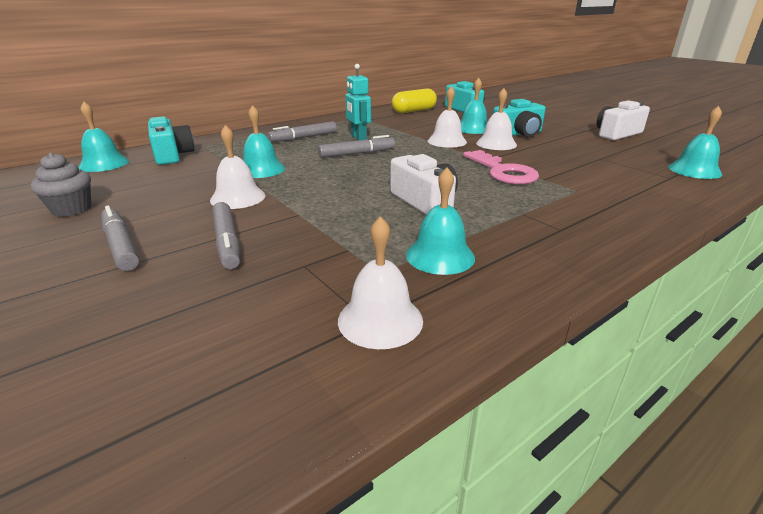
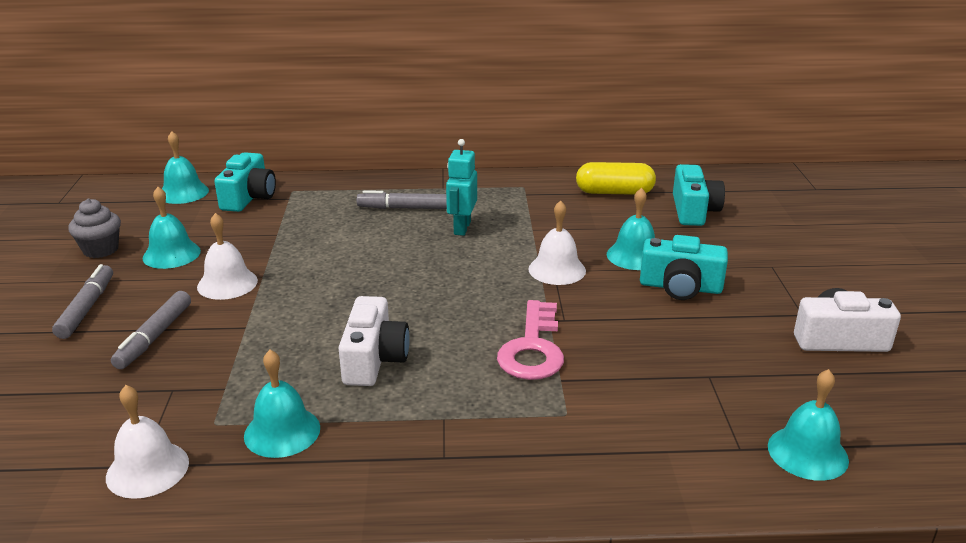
camera: 35 degrees right, 0 degrees up
turquoise bell [243,105,285,178] -> turquoise bell moved to [142,187,201,269]
grey marker [318,135,395,158] -> none
white bell [476,88,517,150] -> none

